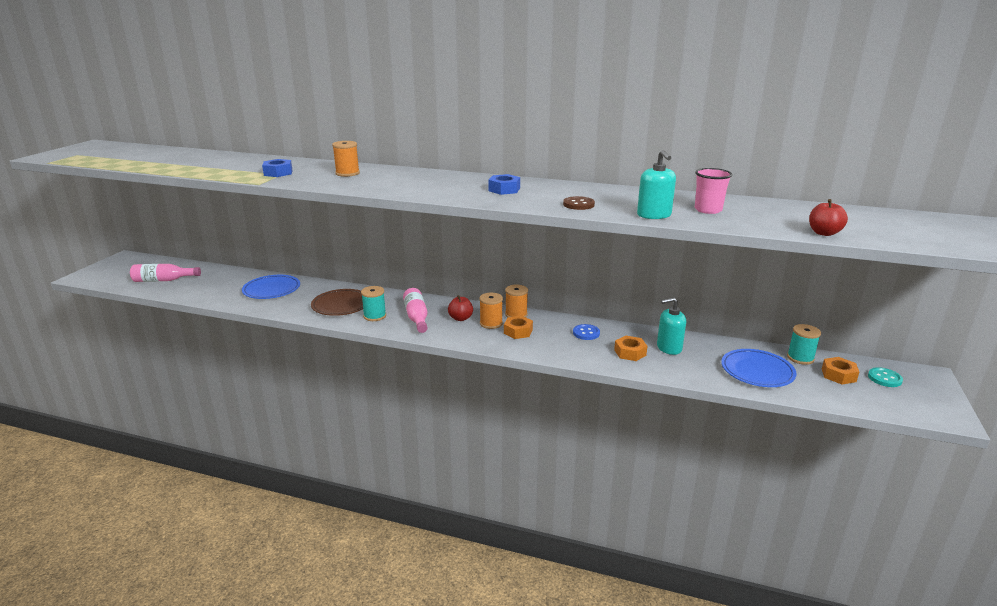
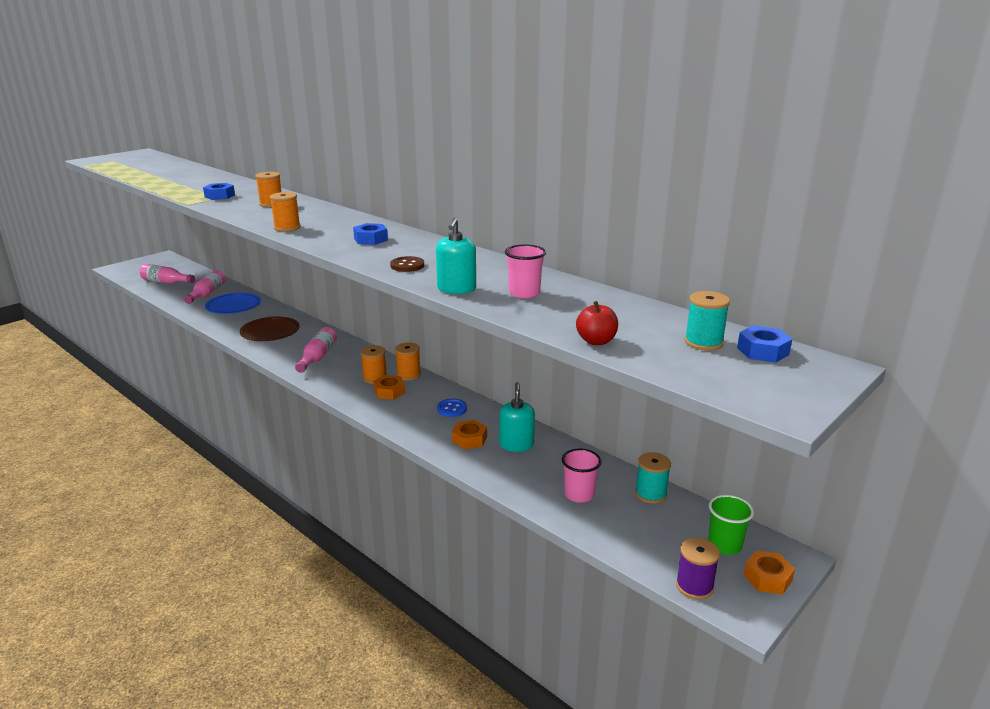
camera: 25 degrees right, 0 degrees up
turquoise spool [361,286,386,321] -> turquoise spool moved to [685,291,730,351]
red apple [448,295,473,321] -> none
turquoise soap dispenser [657,297,686,355] -> turquoise soap dispenser turned 75 degrees clockwise [499,382,535,452]
blue plate [721,349,796,387] -> pink cup [562,449,602,503]
orange nut [822,357,859,384] -> orange nut moved to [744,551,795,594]
turquoise button [868,367,903,387] -> green cup [708,495,754,555]
none -> pink bottle [184,270,226,304]
none -> orange spool [270,192,301,232]
none -> purple spool [676,537,720,600]
none -> blue nut [737,325,792,363]

